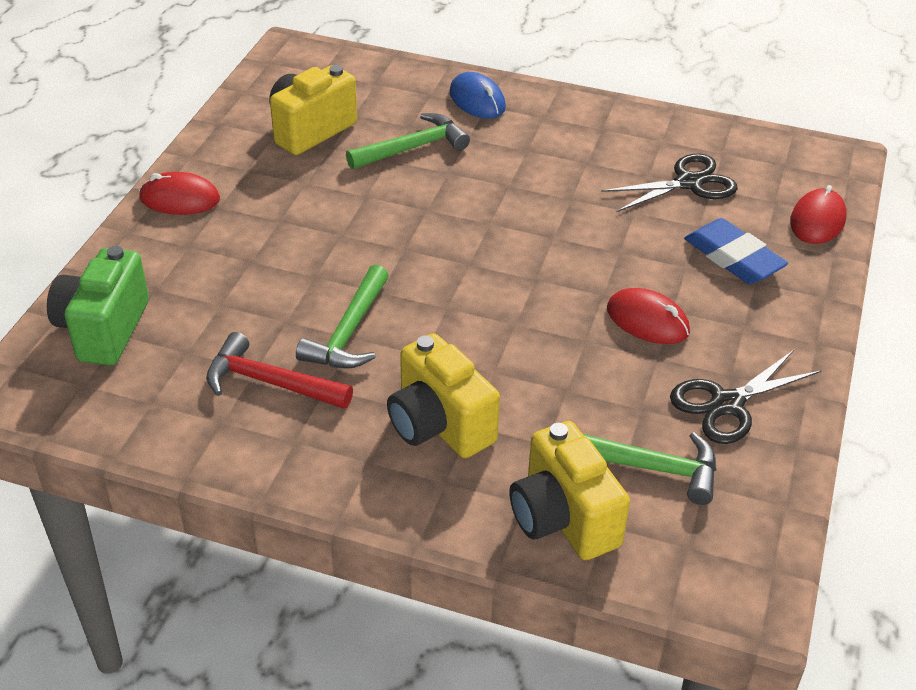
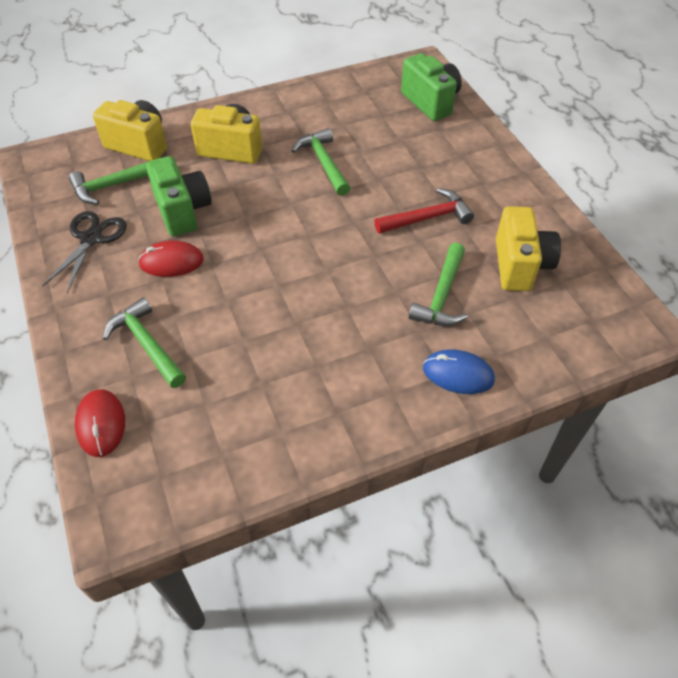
camera: 140 degrees right, 10 degrees up
red mouse [139,172,220,215] -> none
red hammer [206,332,353,409] -> red hammer moved to [375,188,474,234]
black scissors [601,154,738,212] -> none
blue eraser [684,218,788,284] -> green hammer [103,297,186,388]
none -> green camera [146,156,212,236]

